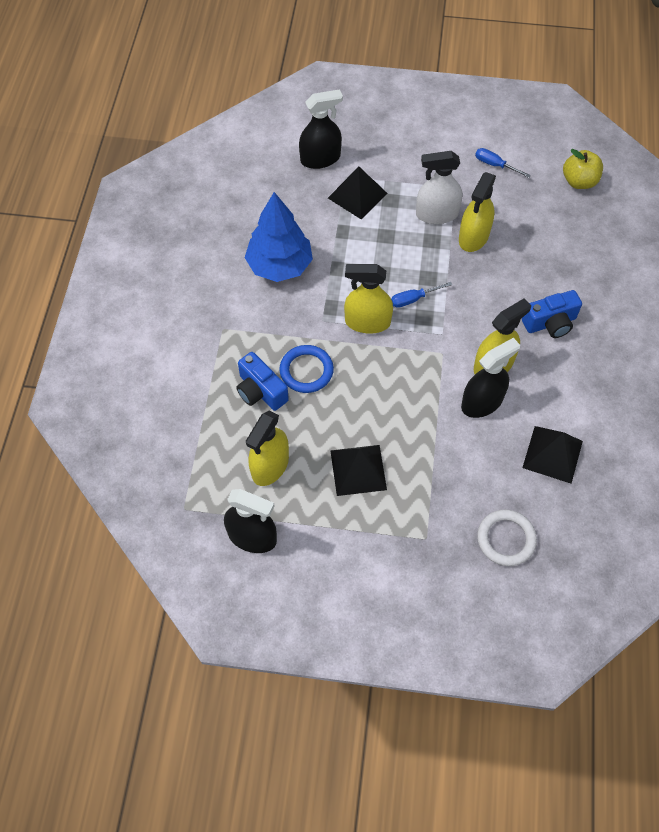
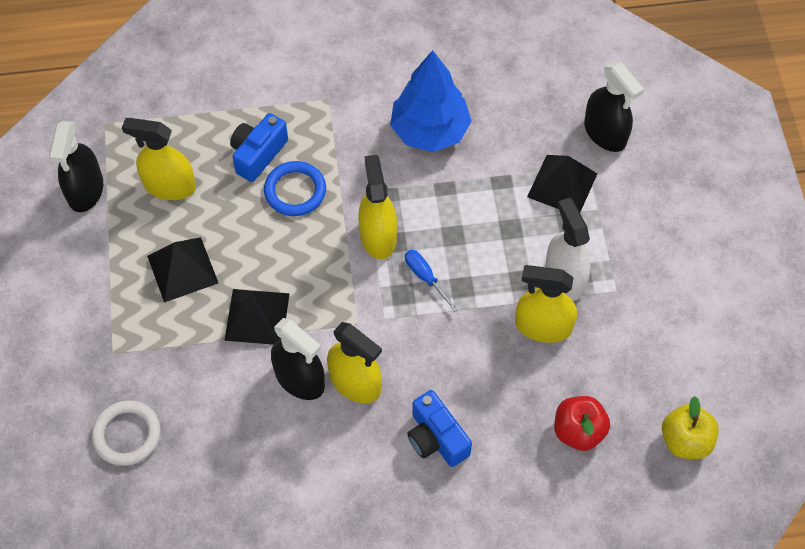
camera: 75 degrees right, 0 degrees up
blue screwdriver [475,148,531,178] -> none
black pyramid [522,426,583,484] -> black pyramid moved to [224,289,290,345]
none -> red apple [554,396,610,451]

